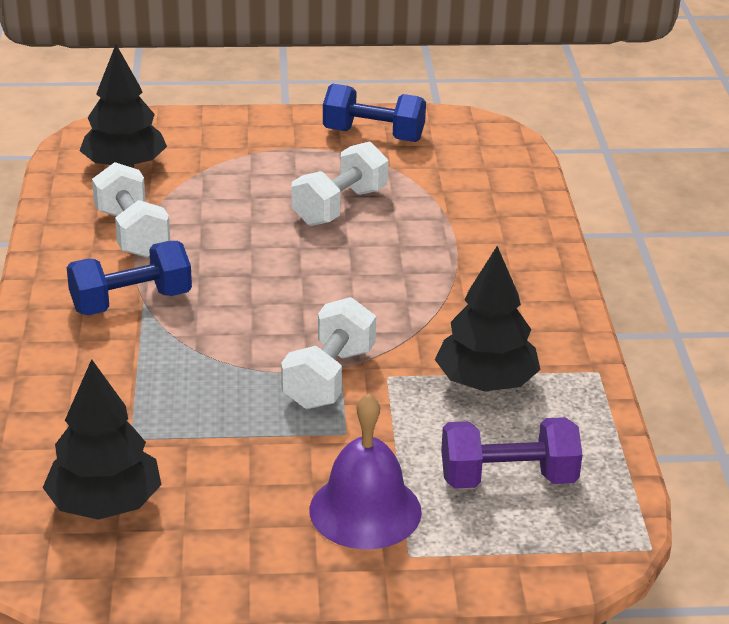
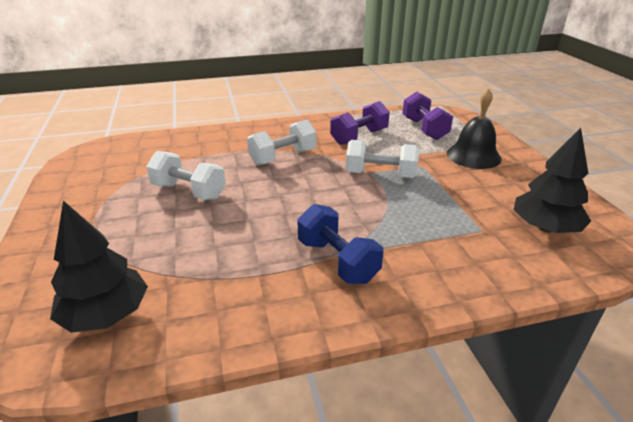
camera: 100 degrees left, 0 degrees up
white dumbbell [92,162,170,258] -> white dumbbell moved to [247,119,316,165]
purple bell [309,394,422,549] -> black bell [447,88,502,169]
blue dumbbell [323,84,426,142] -> none
black tree [435,246,541,391] -> purple dumbbell [330,101,390,145]

